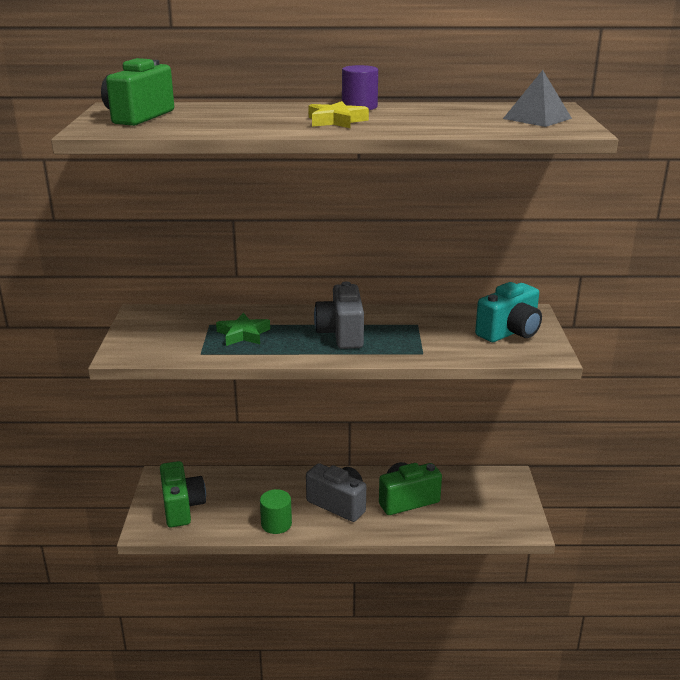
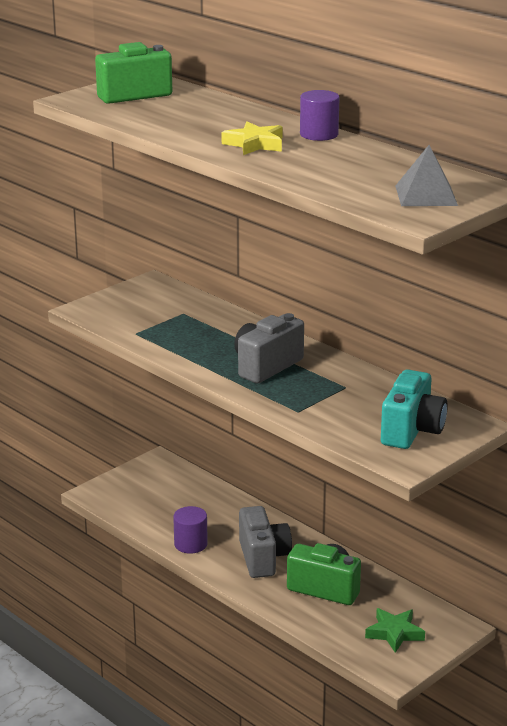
camera: 45 degrees right, 0 degrees up
green camera [160,461,206,527] -> none
green star [216,313,270,346] -> green star moved to [365,608,425,653]
green cylinder [260,489,292,534] -> purple cylinder [173,506,208,554]
turquoise camera [475,282,542,342] -> turquoise camera turned 75 degrees counterclockwise [381,369,448,449]

